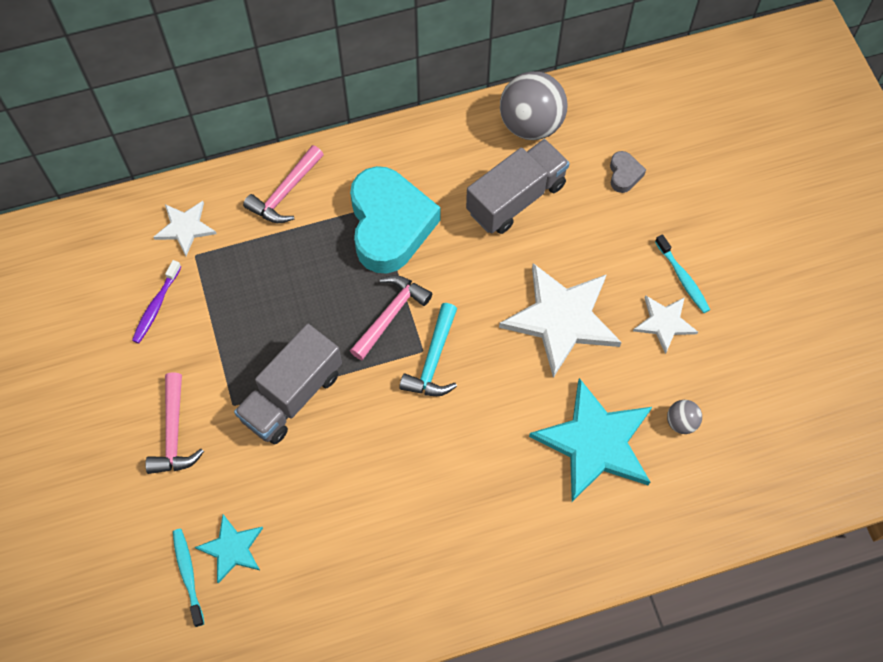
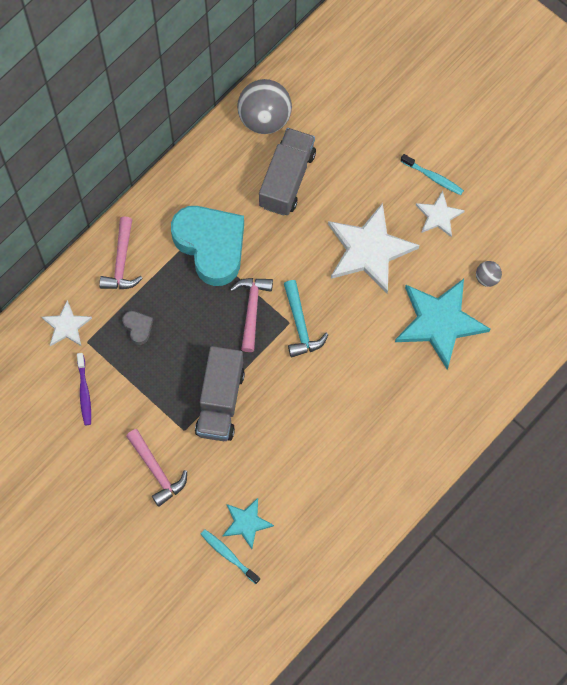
camera: 30 degrees left, 5 degrees up
grey heart [610,151,646,193] -> grey heart moved to [122,311,153,345]

